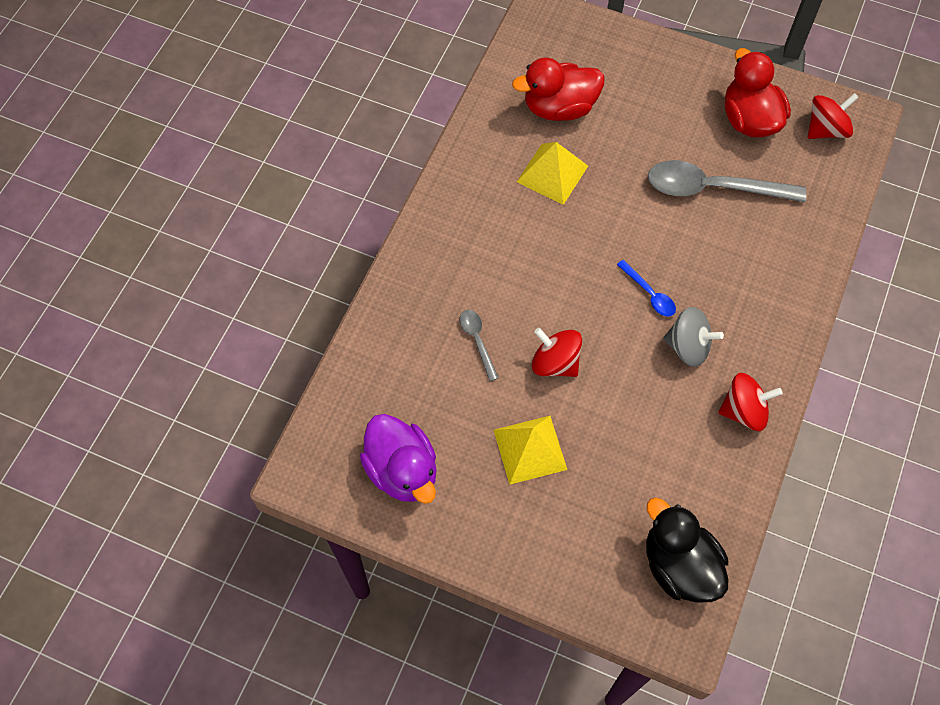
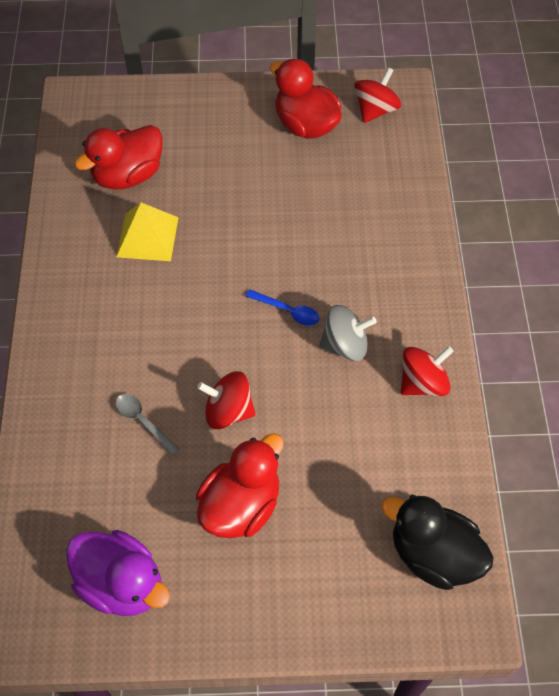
camera: 25 degrees left, 5 degrees down
yellow pyramid [494,416,567,485] -> red duck [196,433,283,538]
grey spoon [648,160,806,202] -> none

